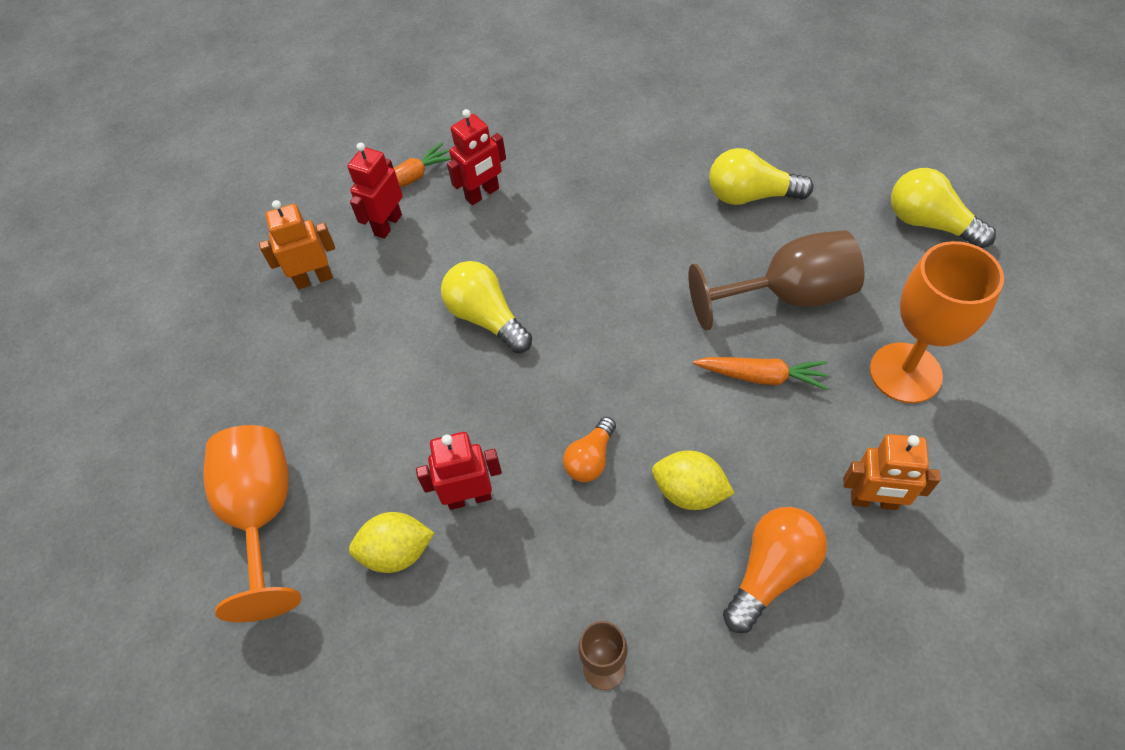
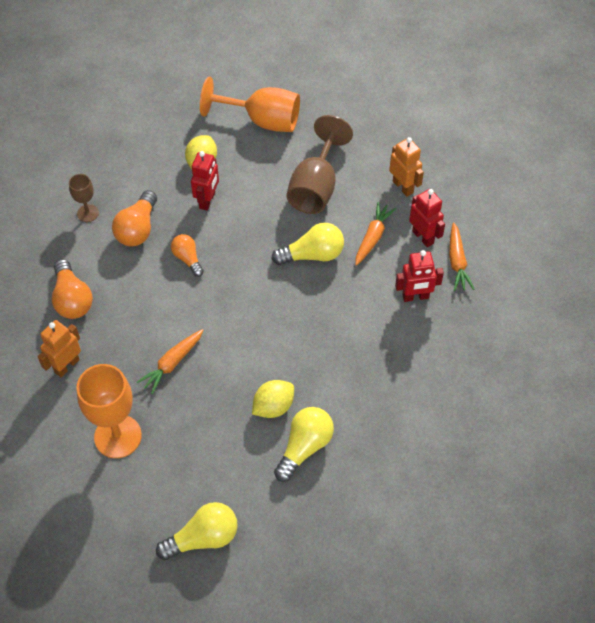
camera: 115 degrees right, 0 degrees up
orange robot [259,200,335,289] -> orange robot turned 45 degrees counterclockwise [389,137,424,197]
red robot [447,109,506,205] -> red robot turned 90 degrees counterclockwise [395,250,444,302]
yellow lemon [652,450,735,510] -> yellow lemon moved to [252,380,294,418]
brown goblet [688,230,865,330] -> brown goblet moved to [287,115,353,214]
none -> orange light bulb [112,190,157,246]
none -> orange carrot [355,202,396,266]

